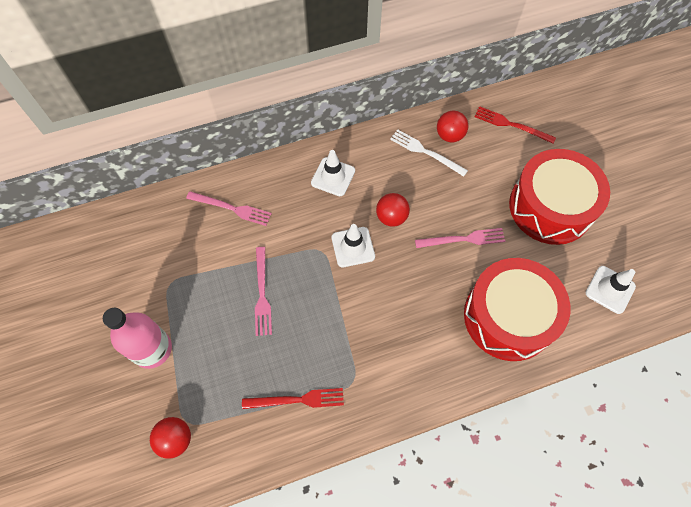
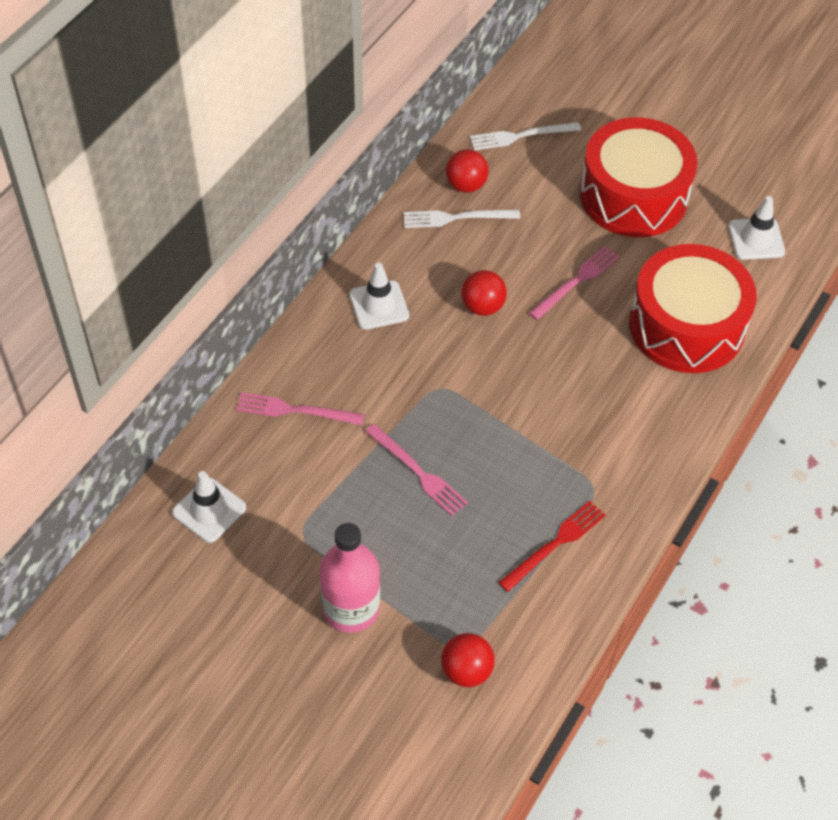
camera: 40 degrees left, 10 degrees down
pink fork [186,191,272,226] -> pink fork turned 150 degrees counterclockwise [236,392,365,425]
white traffic cone [332,224,375,267] -> white traffic cone moved to [172,471,246,543]
red fork [474,106,556,144] -> white fork [470,122,581,151]

